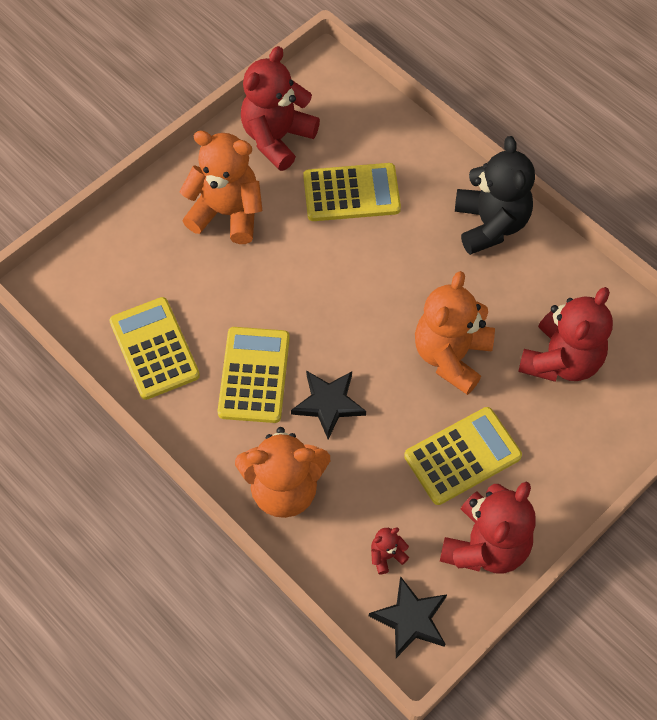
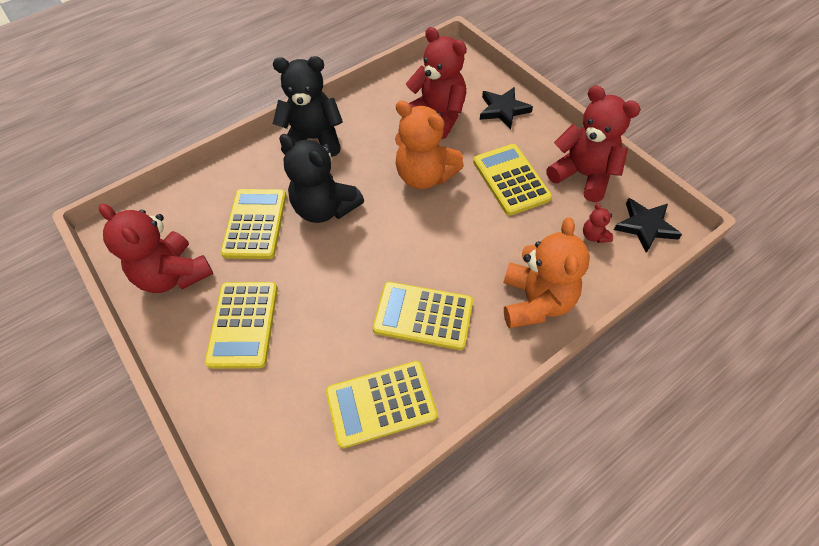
camera: 80 degrees left, 5 degrees down
orange teddy bear [179,131,262,244] -> yellow calculator [205,282,278,369]
black star [291,371,366,440] -> black star moved to [480,87,533,129]
none -> black teddy bear [279,134,364,223]

